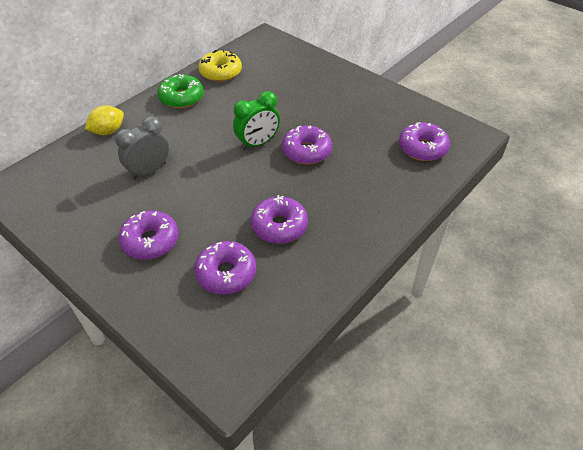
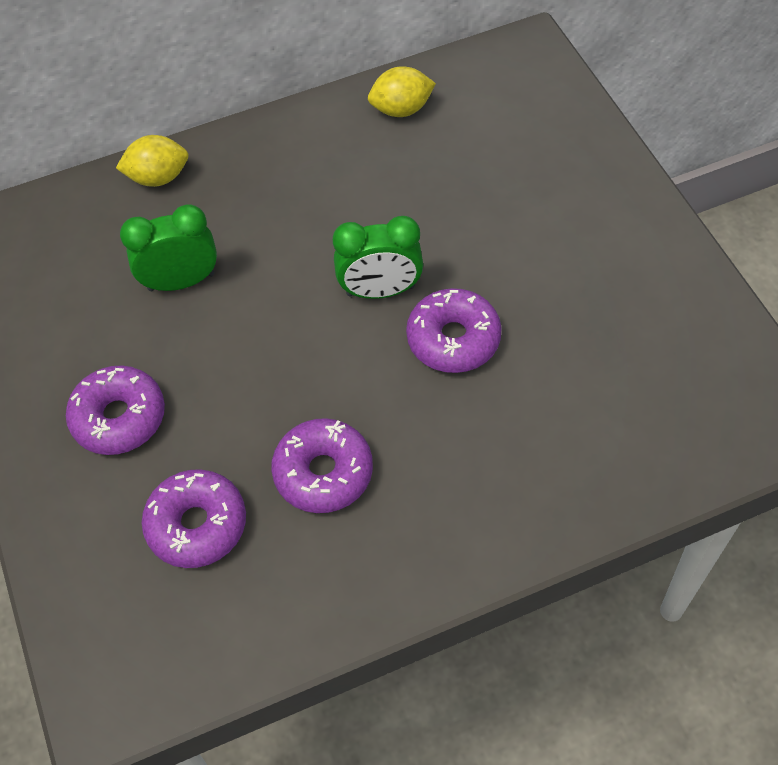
camera: 30 degrees right, 10 degrees up
grey clock [115,116,169,180] -> green clock [120,204,217,291]
green donut [158,74,204,108] -> none
yellow donut [198,50,242,82] -> yellow lemon [368,67,436,117]
purple donut [399,122,450,161] -> none

